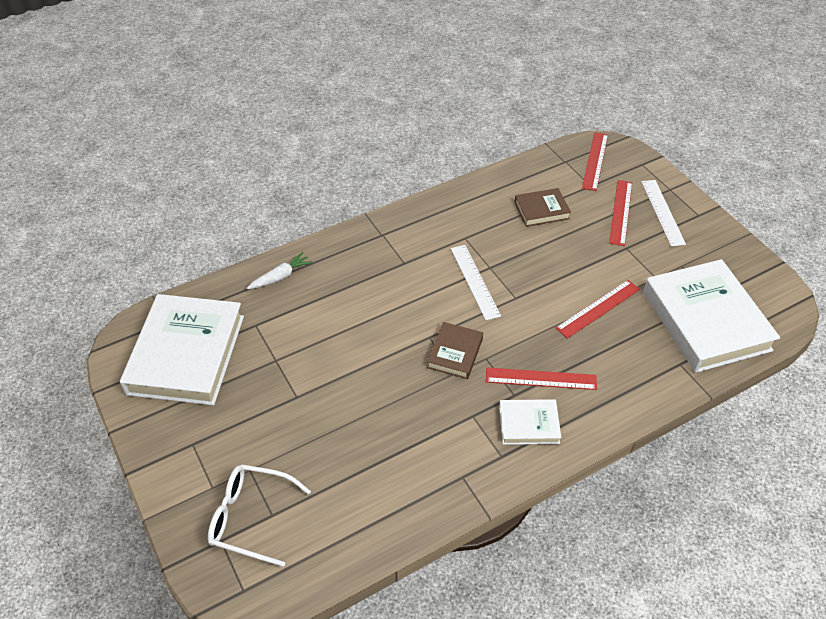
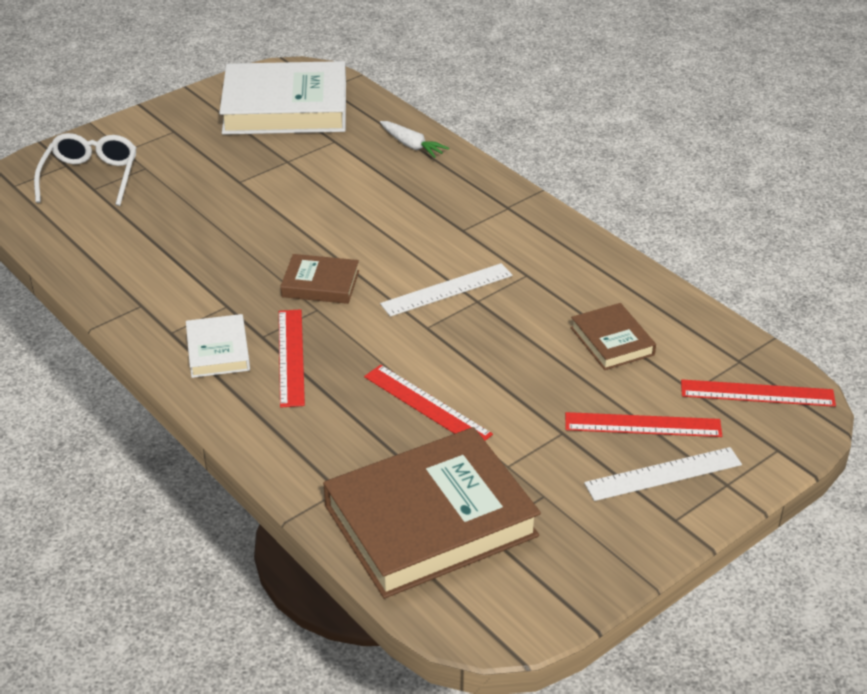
camera: 80 degrees right, 10 degrees down
white book [643,259,780,373] -> brown book [323,427,541,599]

